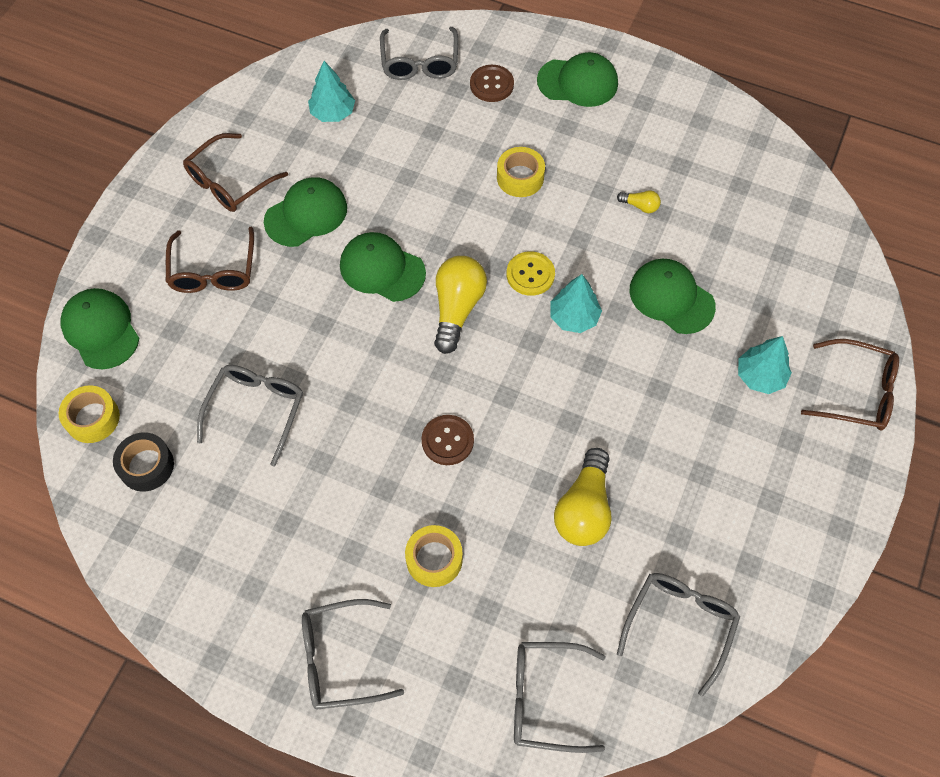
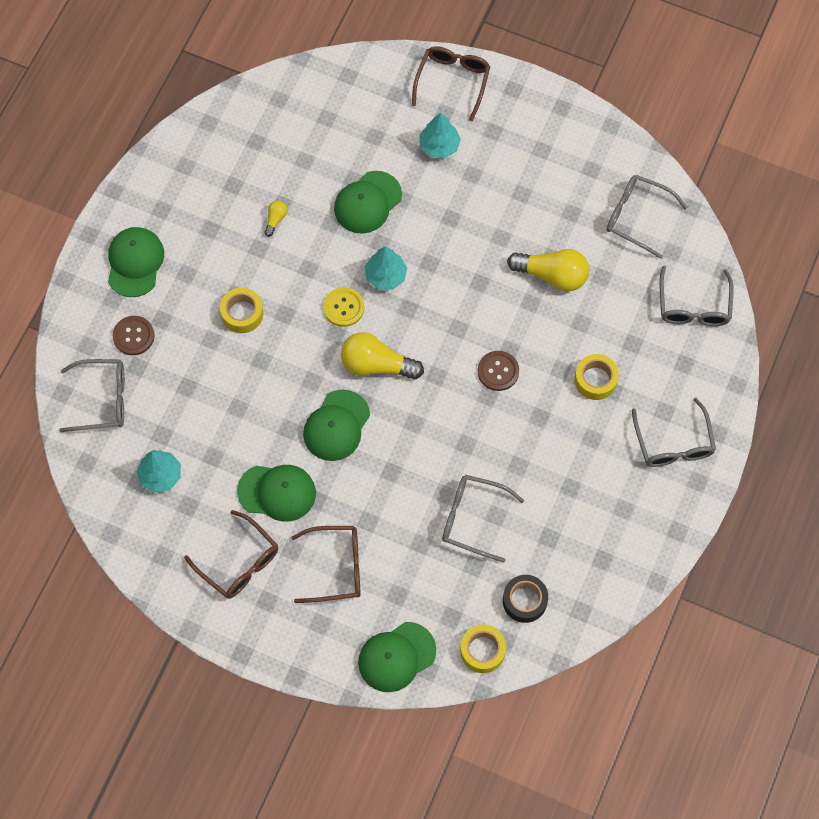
camera: 90 degrees left, 5 degrees up
green cap [264,177,347,247] -> green cap turned 135 degrees clockwise [237,465,316,522]

